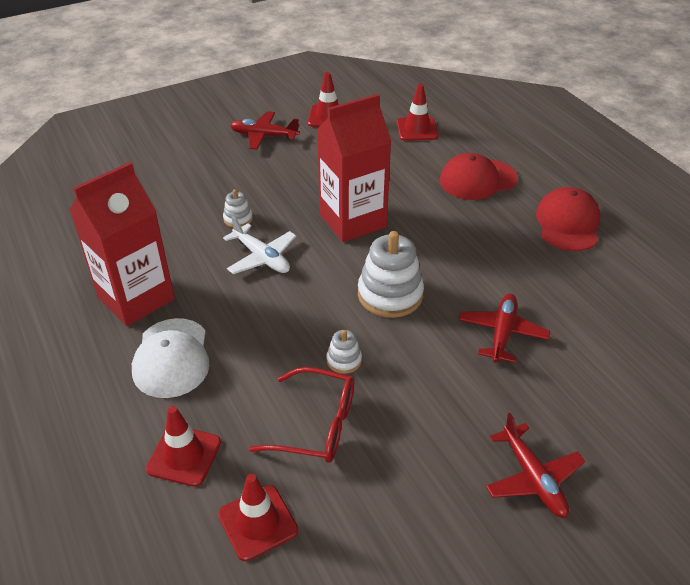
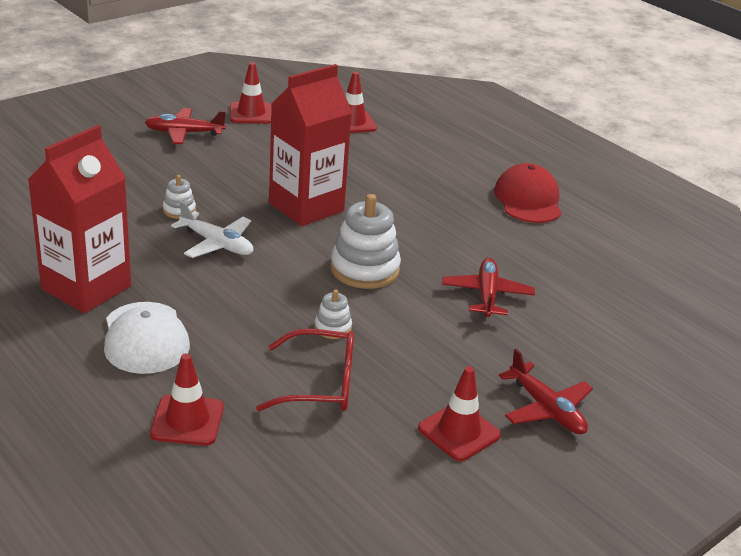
camera: 15 degrees left, 10 degrees down
red traffic cone [218,474,298,561] -> red traffic cone moved to [418,366,501,461]
red cap [440,153,518,200] -> none

